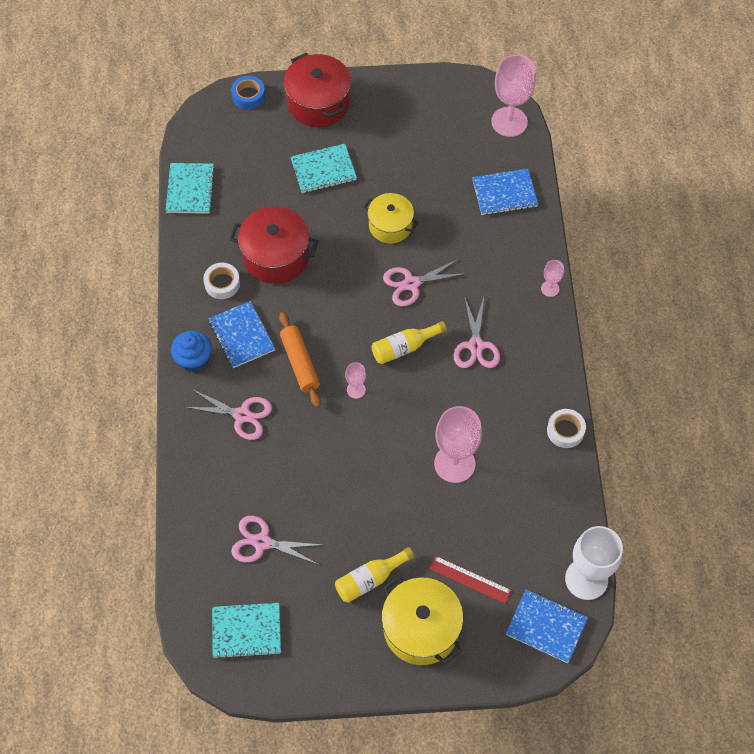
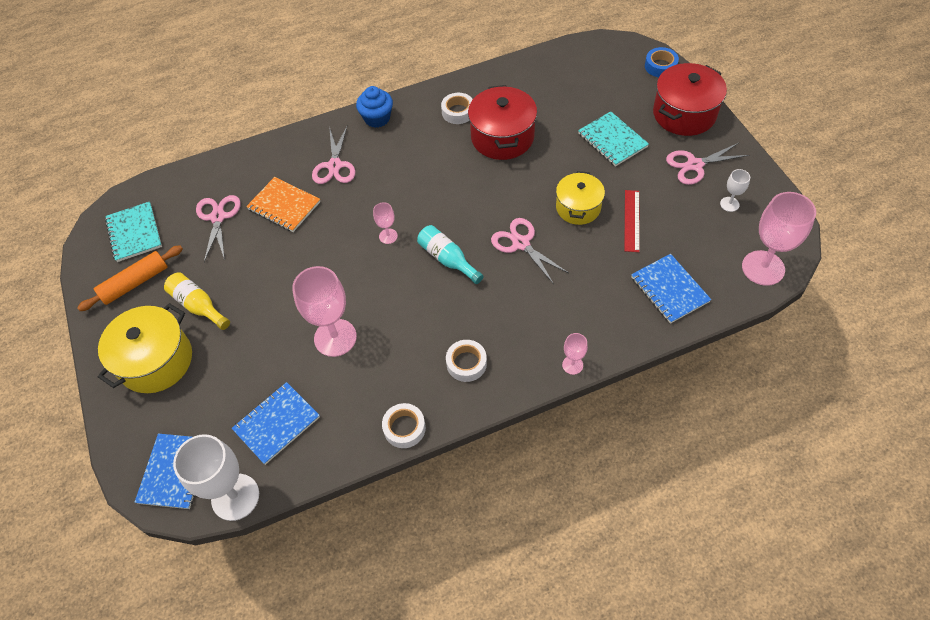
camera: 75 degrees right, 5 degrees down
turquoise notebook [166,163,215,214] -> none
blue notebook [208,301,275,368] -> blue notebook moved to [232,382,320,465]
orange rolling pin [279,312,321,407] -> orange rolling pin moved to [77,245,183,311]
yellow bottle [372,321,447,364] -> turquoise bottle [417,225,484,284]
red ruler [429,556,512,604] -> red ruler moved to [624,190,640,252]
pink scissors [454,296,500,368] -> pink scissors moved to [666,143,749,185]
none -> orange notebook [246,177,320,232]
none -> white tape [446,340,487,382]
none -> white goblet [720,169,750,212]

